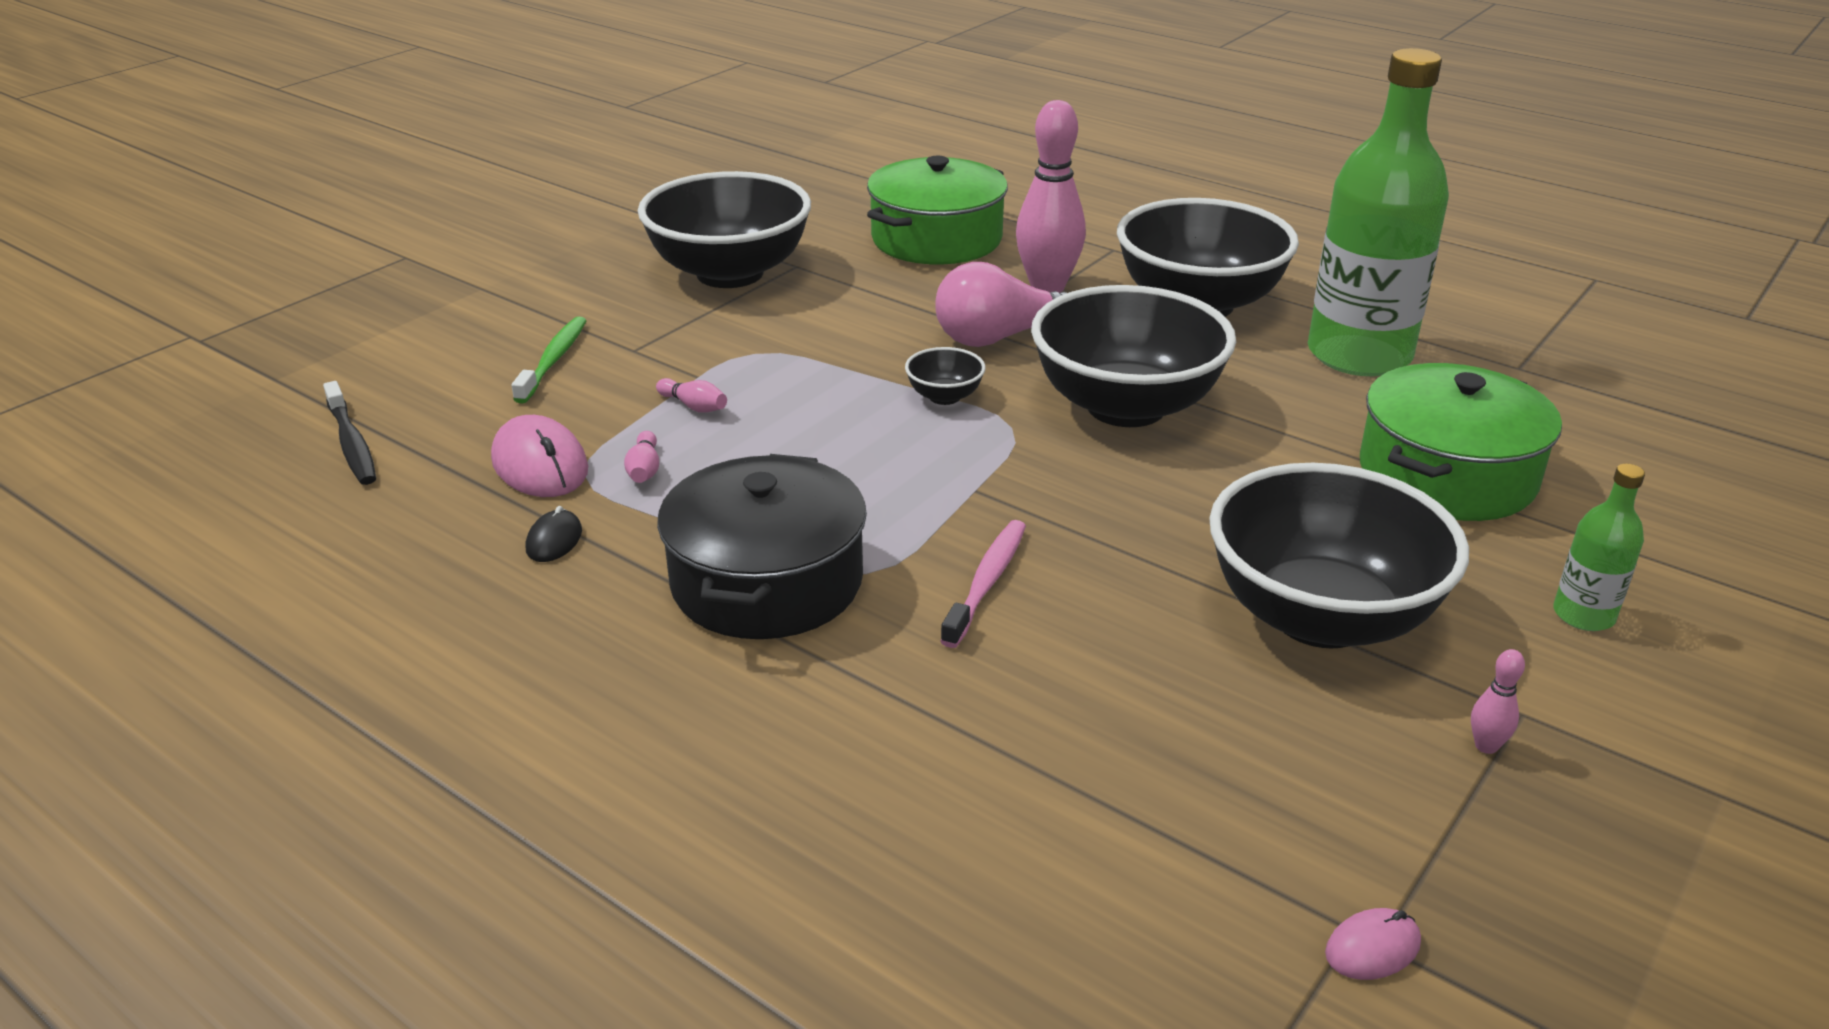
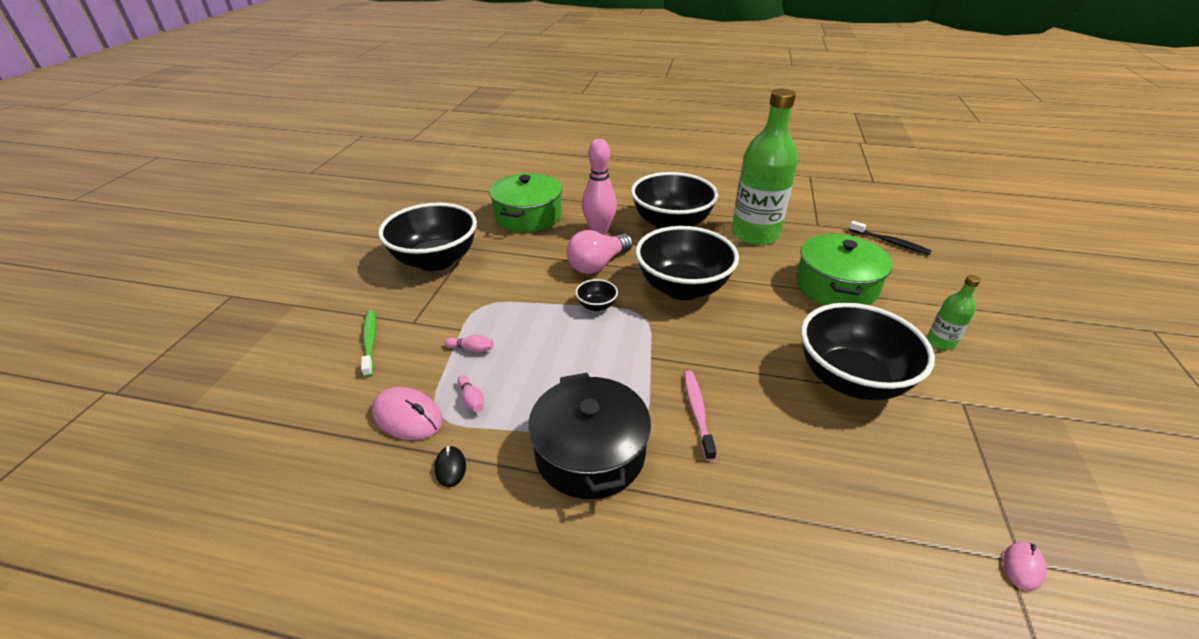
camera: 25 degrees left, 5 degrees up
black toothbrush [323,381,376,485] -> black toothbrush moved to [849,221,932,255]
pink bowling pin [1471,649,1525,754] -> none

